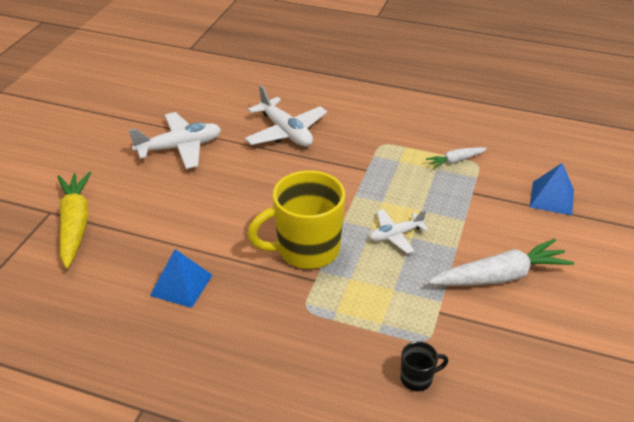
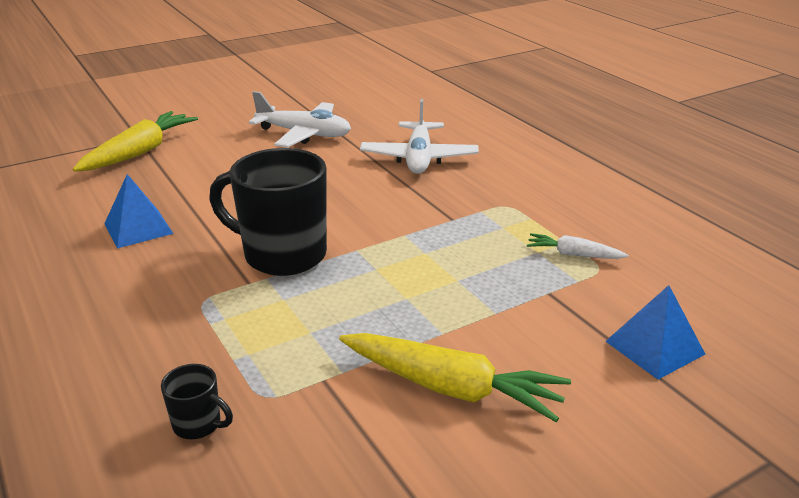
camera: 40 degrees right, 10 degrees down
yellow mug [247,170,345,269] -> black mug [209,148,327,276]
white plane [369,209,429,254] -> none
white carrot [428,239,574,286] -> yellow carrot [339,333,571,422]

